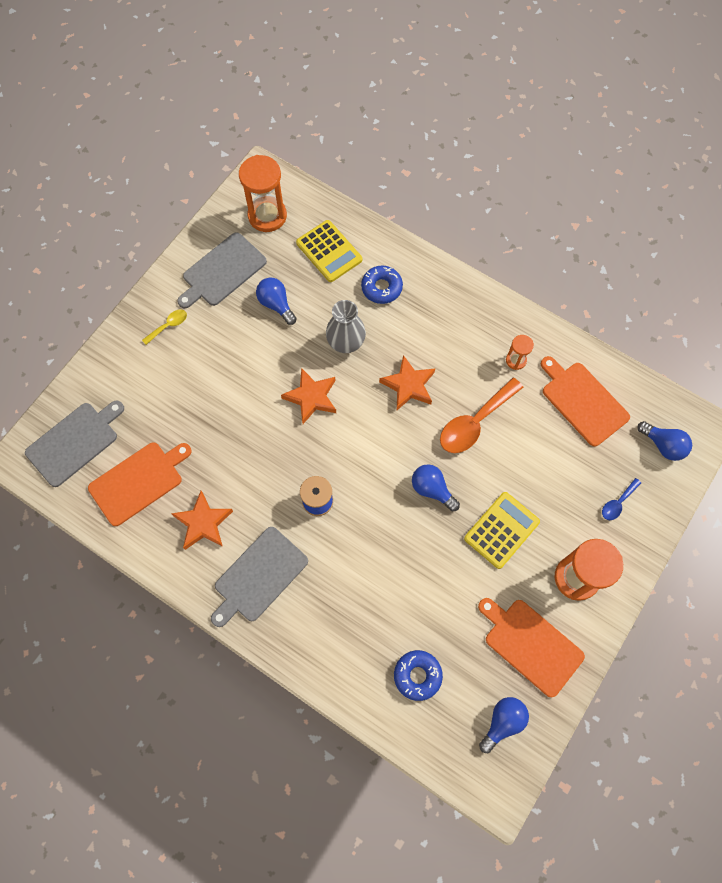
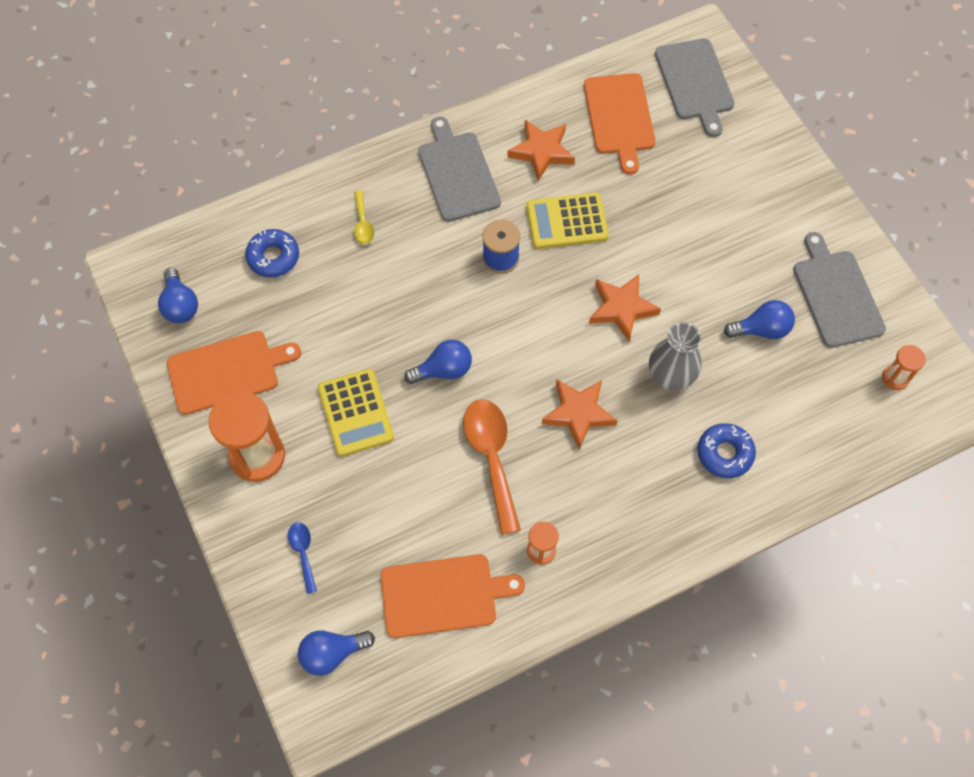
camera: 120 degrees right, 5 degrees down
yellow spoon [142,310,187,345] -> yellow spoon moved to [354,190,374,244]
orange hourglass [239,155,287,232] -> orange hourglass [882,345,926,390], size x0.50
yellow calculator [296,220,362,282] -> yellow calculator moved to [526,192,609,249]

